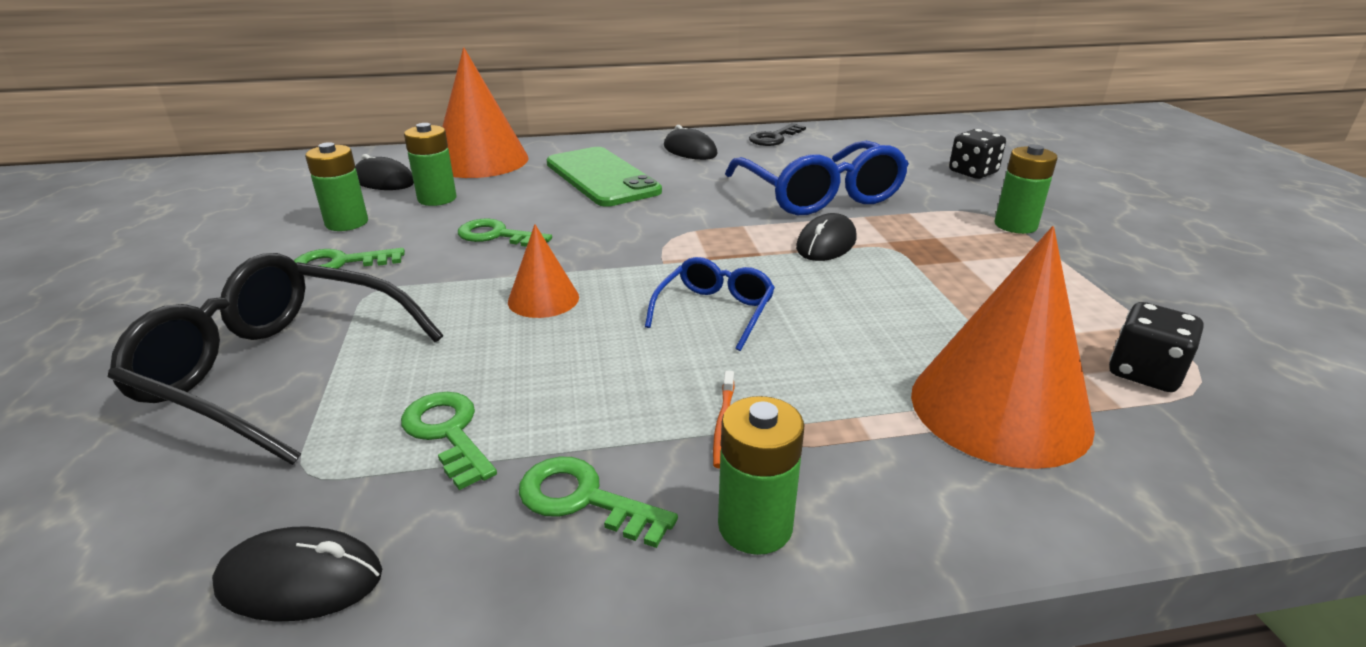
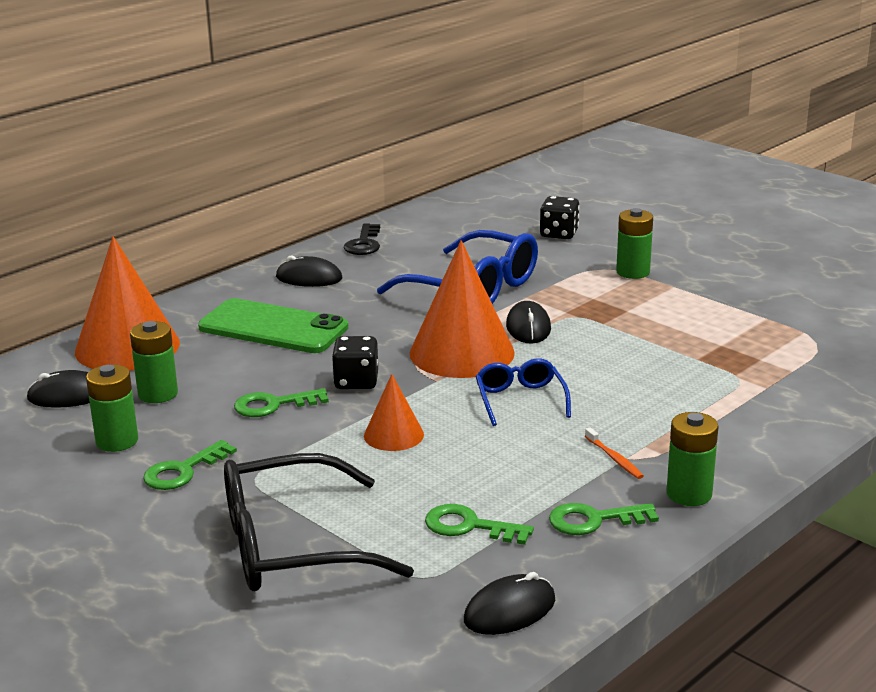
camera: 35 degrees left, 5 degrees down
orange cone [911,226,1095,469] -> orange cone moved to [410,240,515,378]
black dice [1109,302,1204,392] -> black dice moved to [332,336,378,389]

